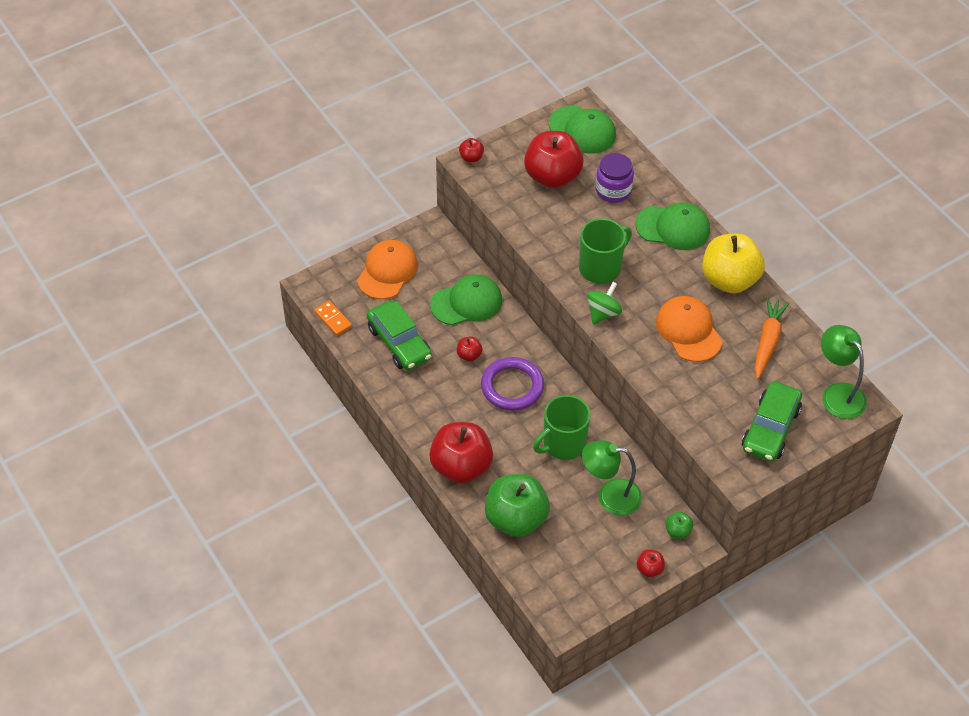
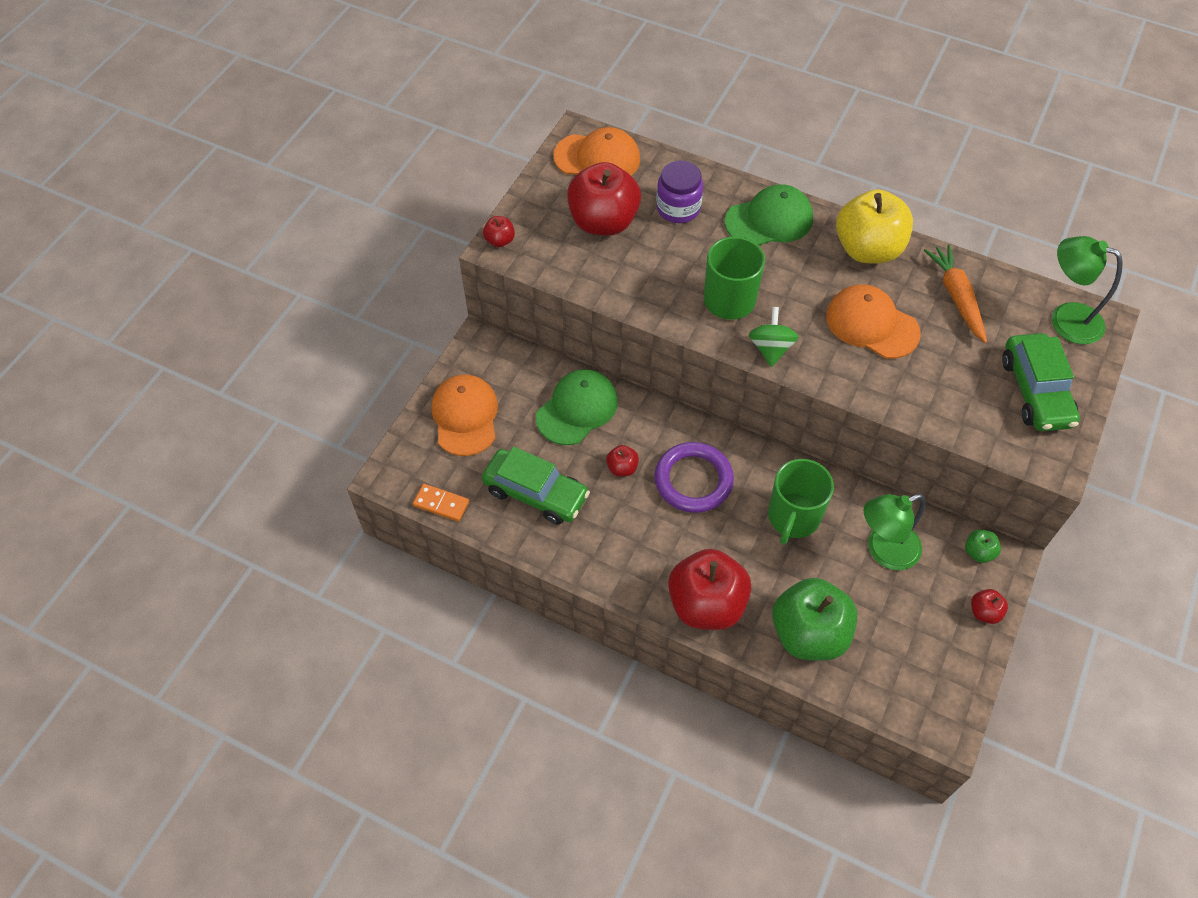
camera: 30 degrees left, 5 degrees up
green cap [549,105,616,154] -> orange cap [553,127,640,175]

